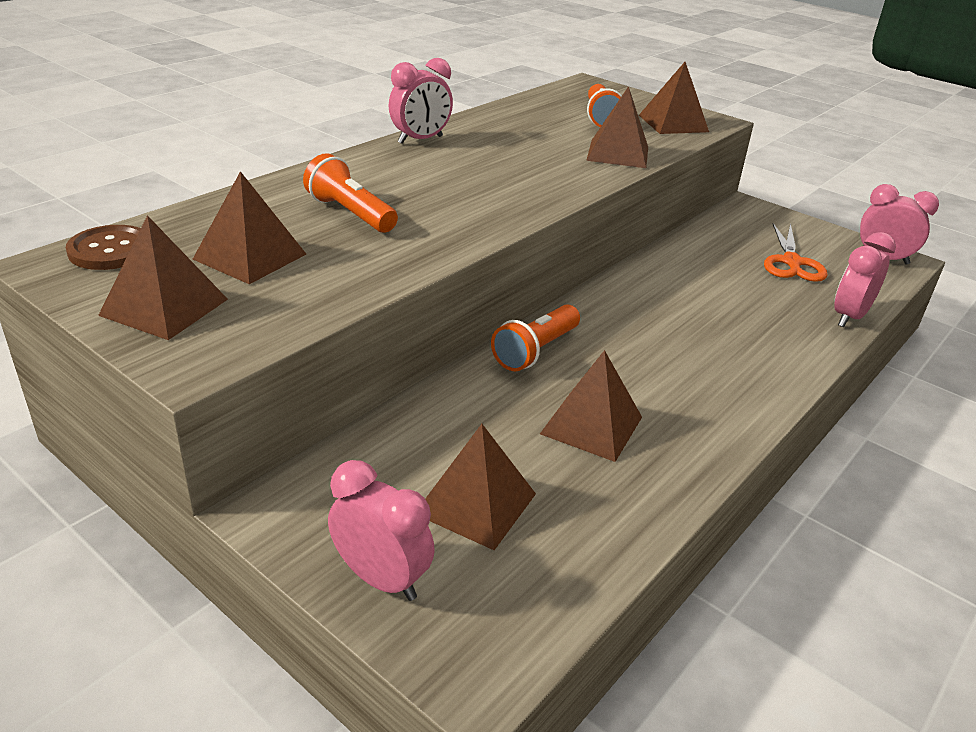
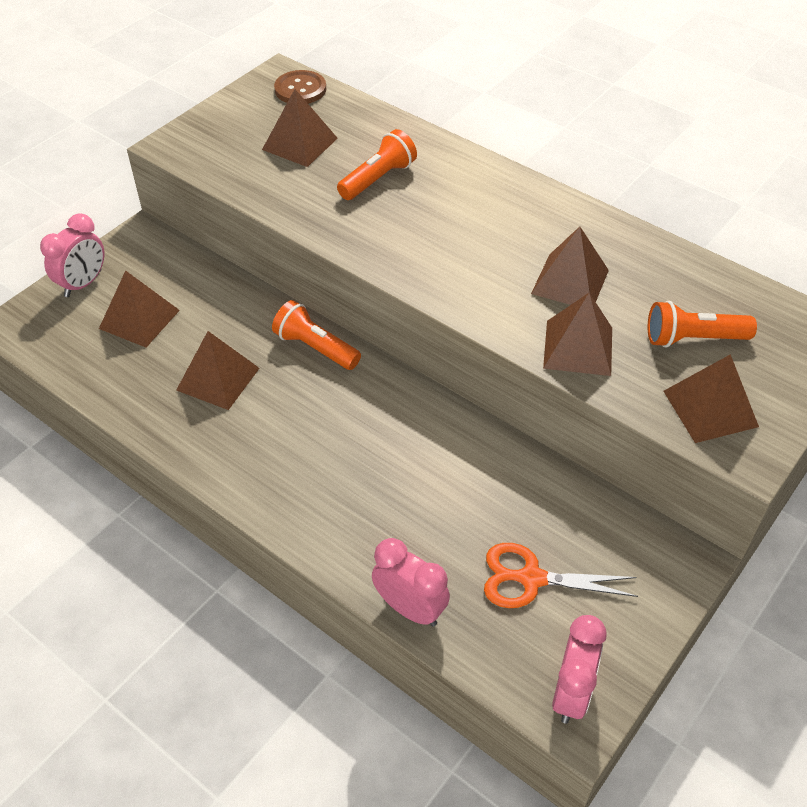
camera: 90 degrees right, 15 degrees up
brown pyramid [98,215,228,340] -> brown pyramid moved to [531,227,609,305]
pink clock [389,58,453,144] -> none

